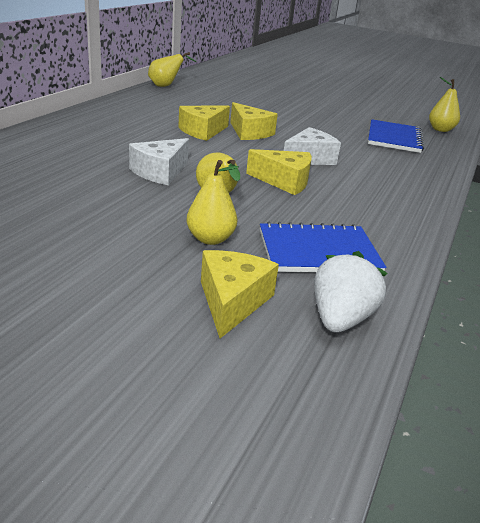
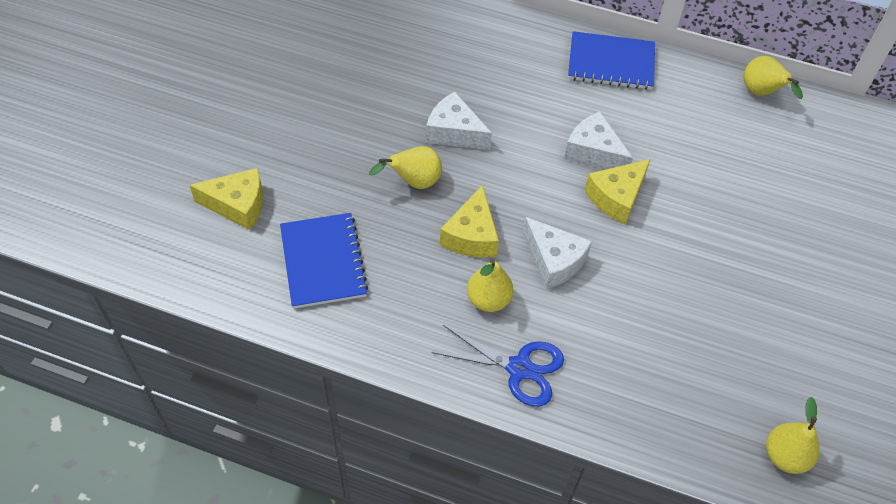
camera: 85 degrees right, 25 degrees up
yellow cheese [178,105,230,141] -> white cheese [564,112,633,169]
yellow pear [187,160,239,245] -> yellow pear moved to [467,259,513,312]
white strawberry [314,251,387,332] -> none
blue notebook [368,119,424,153] -> blue notebook moved to [568,31,655,90]
none -> blue scissors [432,325,564,407]

